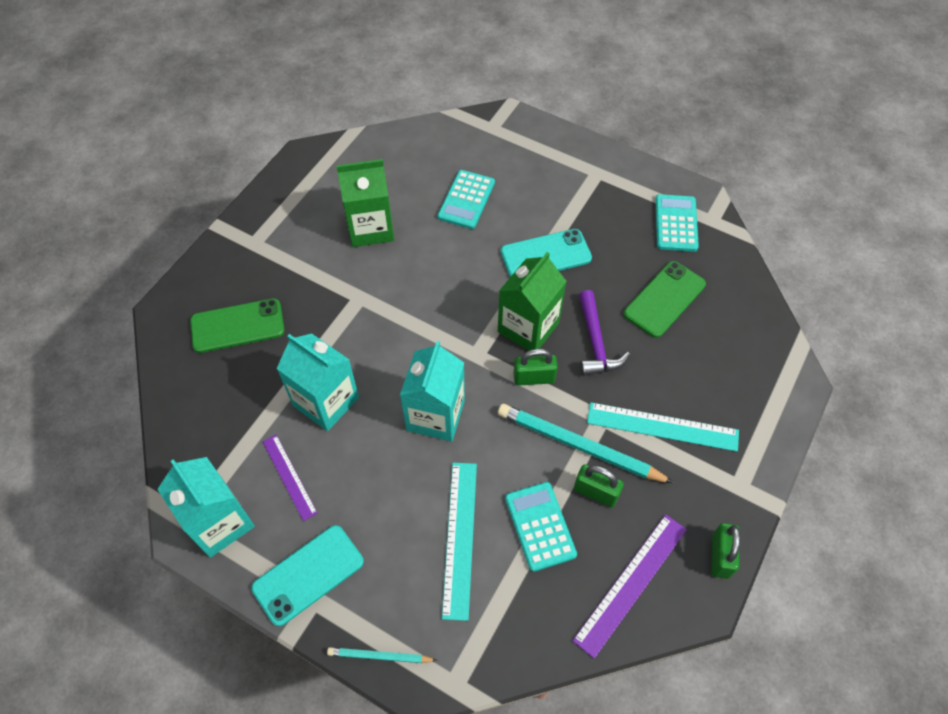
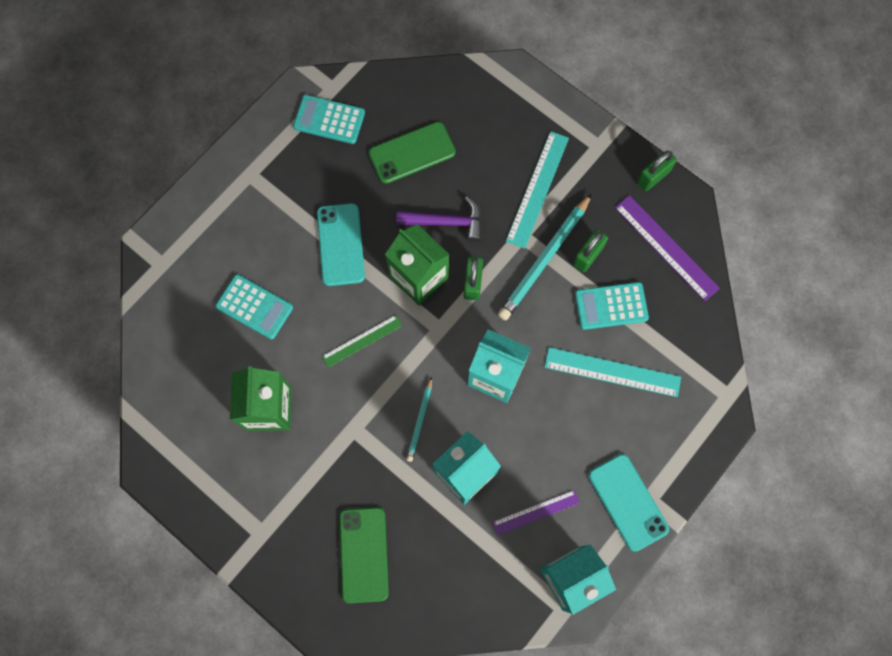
camera: 80 degrees left, 15 degrees up
turquoise pencil [327,647,437,663] -> turquoise pencil moved to [406,377,432,462]
green phone [624,261,706,338] -> green phone turned 75 degrees counterclockwise [369,122,456,184]
green padlock [711,523,740,579] -> green padlock turned 60 degrees counterclockwise [637,151,677,191]
none -> green ruler [322,315,402,368]

